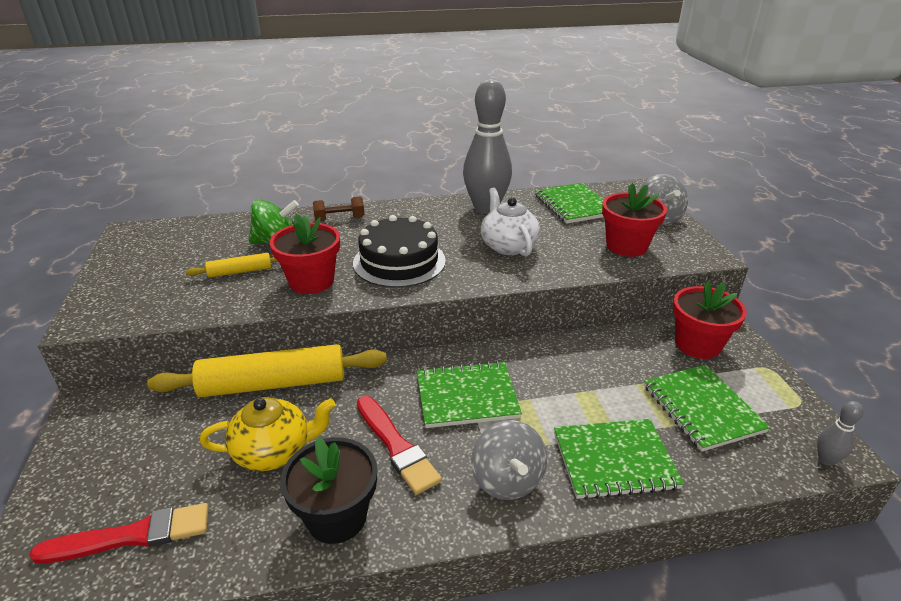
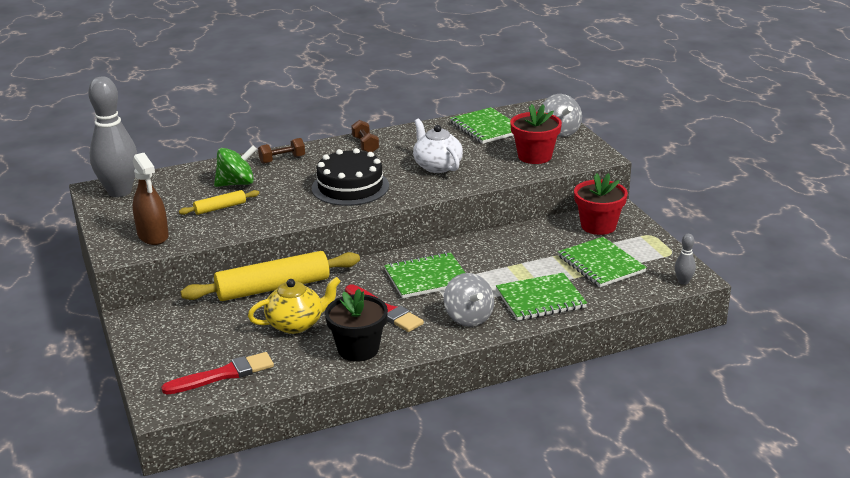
camera: 10 degrees left, 5 degrees down
red flower pot [270,214,340,294] -> none
grey bowling pin [463,79,512,214] -> grey bowling pin moved to [88,76,137,197]
none -> brown spray bottle [132,153,169,245]
none -> brown dumbbell [351,120,379,152]

